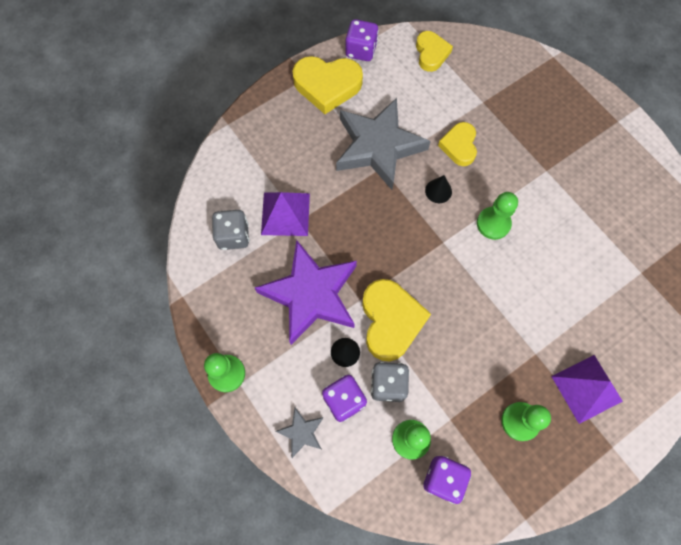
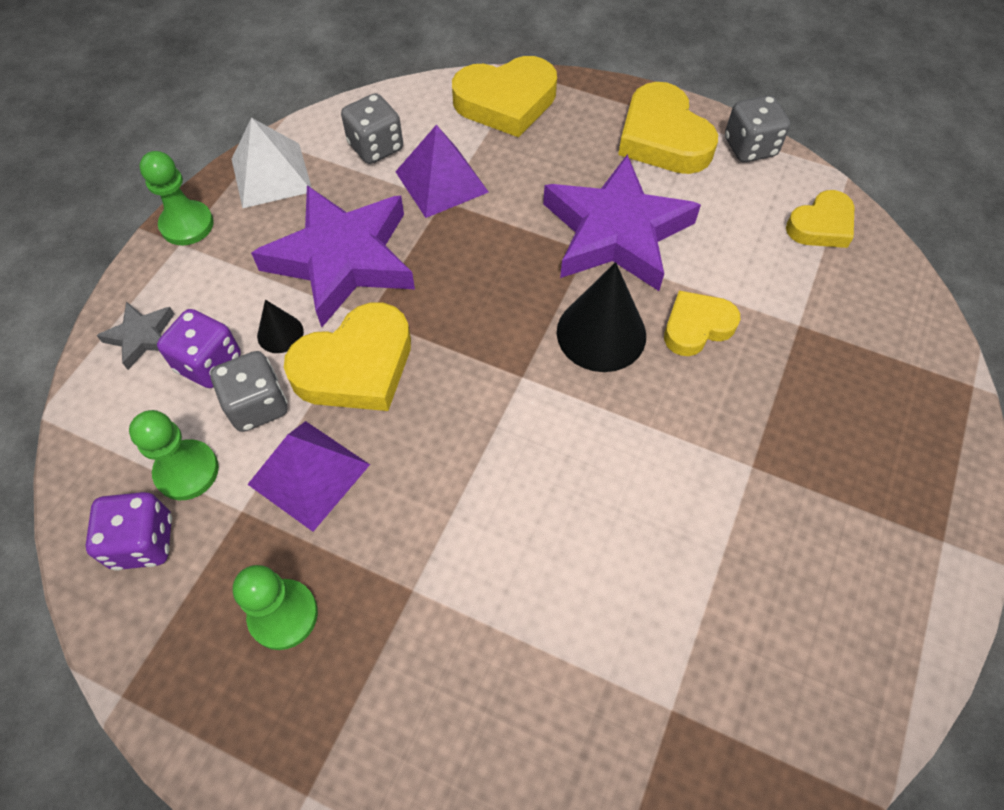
camera: 60 degrees right, 10 degrees down
grey star [336,98,431,190] -> purple star [543,154,701,291]
purple dice [345,19,379,61] -> grey dice [725,95,790,162]
black cone [425,175,452,203] -> black cone [557,262,646,372], size x1.95
green pawn [477,192,518,240] -> none
purple pyramid [551,355,623,424] -> purple pyramid moved to [247,421,370,532]
none -> white pyramid [232,118,312,208]
none -> yellow heart [452,56,557,137]

